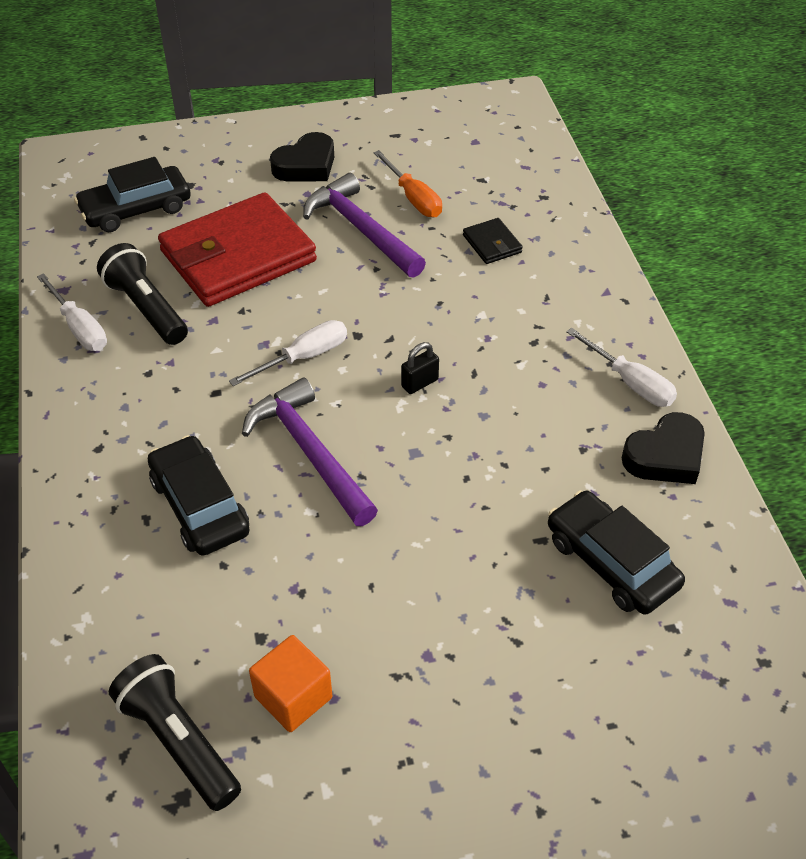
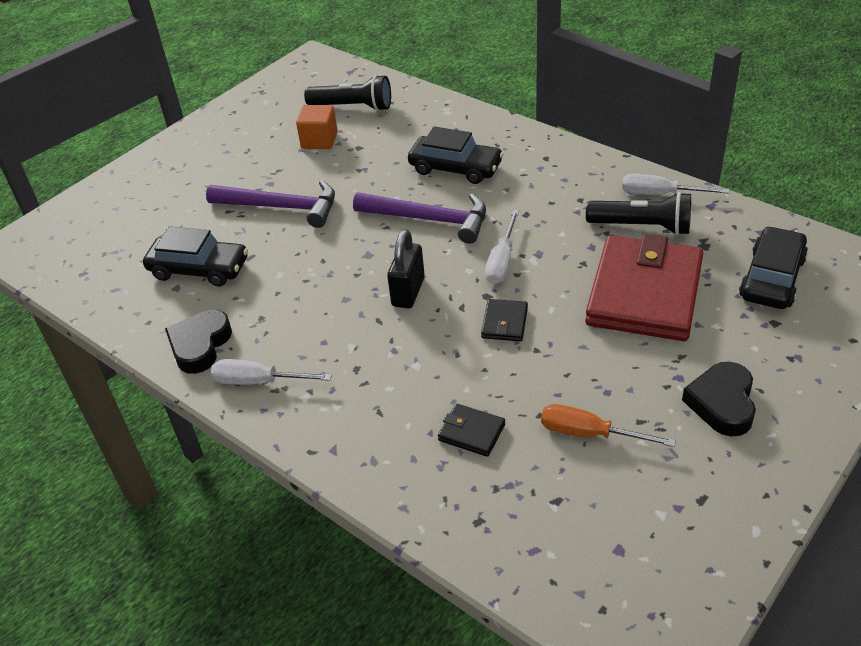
camera: 145 degrees right, 5 degrees down
purple hammer [303,173,426,278] -> purple hammer moved to [206,180,335,228]
black padlock [401,342,439,394] -> black padlock [387,229,425,308], size x1.63
none -> black wallet [481,299,528,341]

